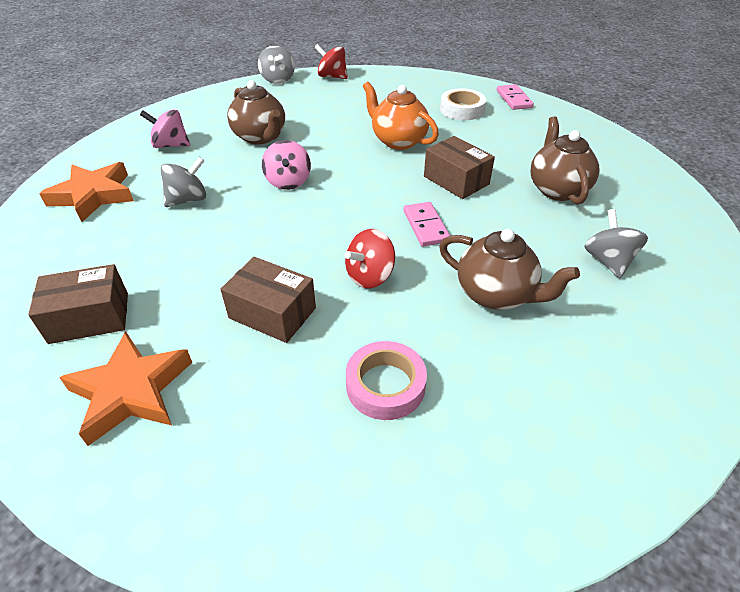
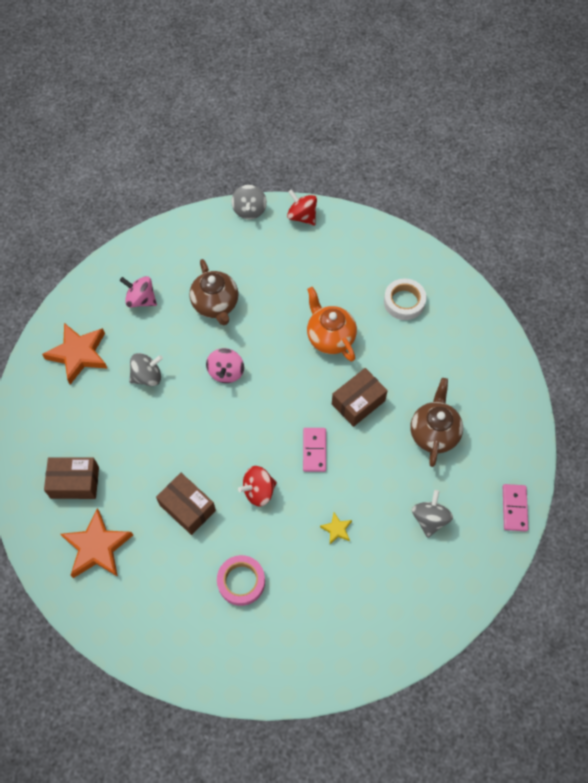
camera: 15 degrees right, 20 degrees up
brown box [424,136,495,199] -> brown box turned 75 degrees clockwise [332,368,388,427]
brown teapot [439,229,580,310] -> yellow star [320,513,352,544]
pink domino [497,84,534,110] -> pink domino moved to [503,484,528,532]

